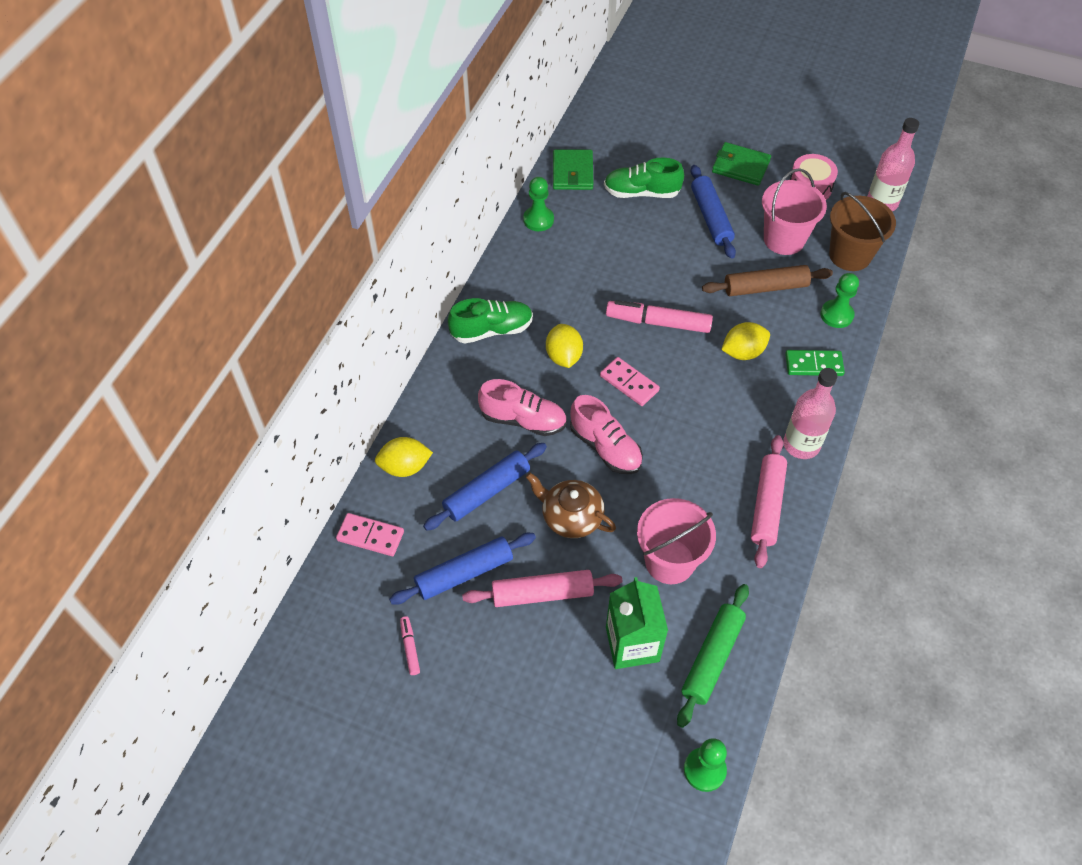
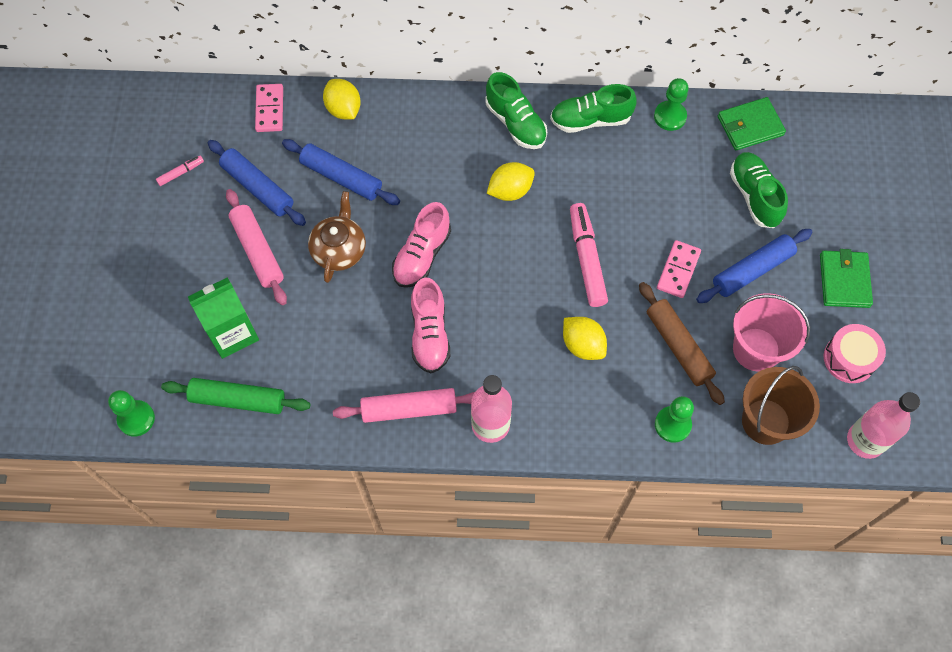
camera: 70 degrees right, 10 degrees up
pink shoe [478,379,567,436] -> pink shoe moved to [411,277,450,373]
pink domino [600,357,660,406] -> pink domino moved to [657,240,701,298]
pink bucket [637,498,716,584] -> none
green domino [785,350,845,376] -> none
none -> green shoe [550,84,637,133]

